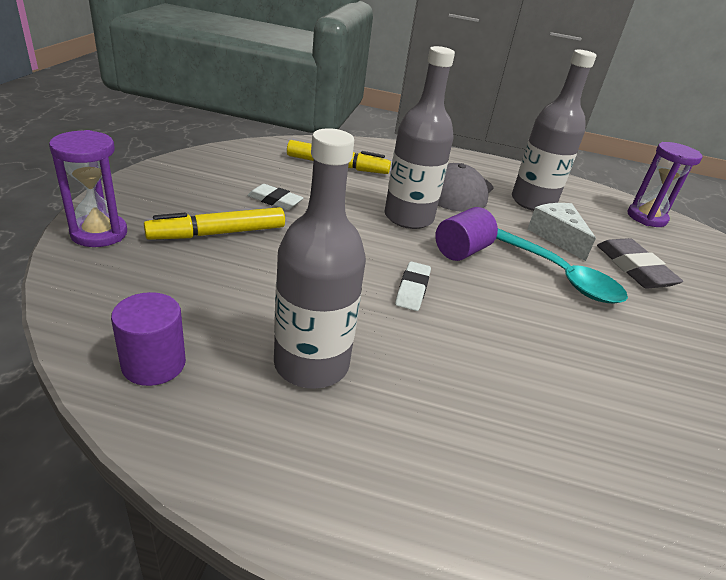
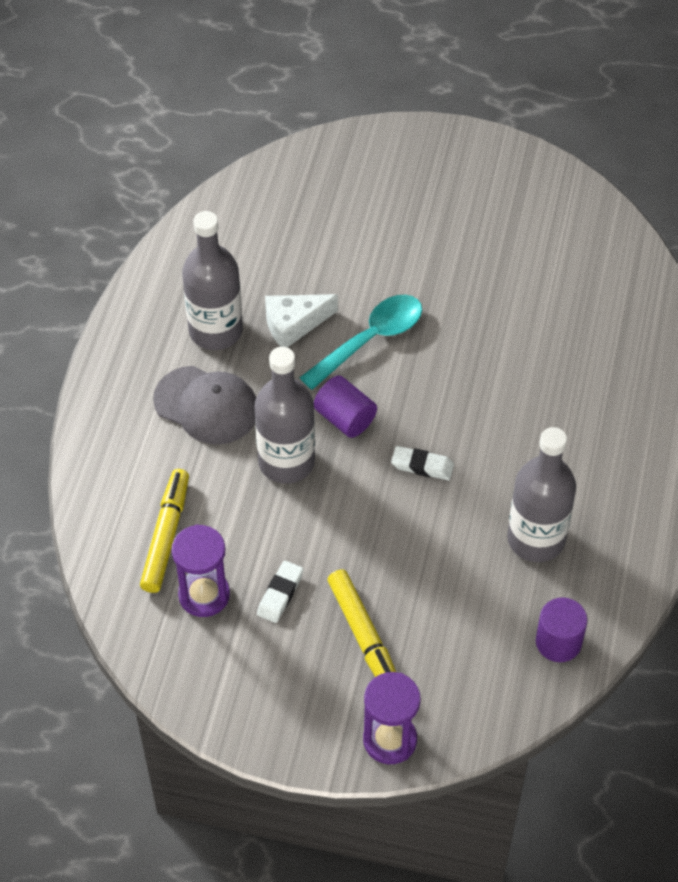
camera: 85 degrees left, 20 degrees up
grey eraser [597,238,683,289] -> none
purple hourglass [627,142,702,227] -> purple hourglass moved to [172,524,230,617]

